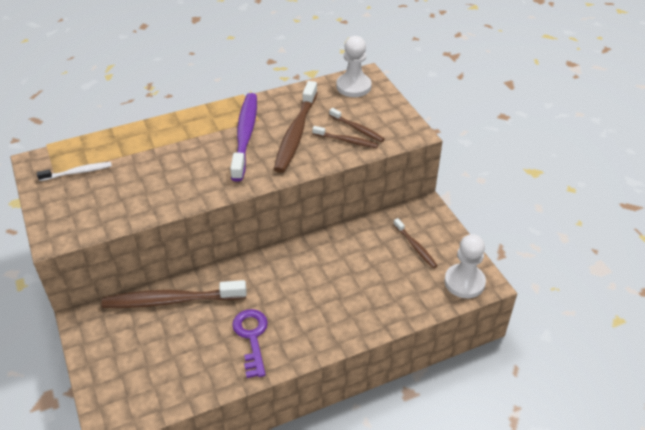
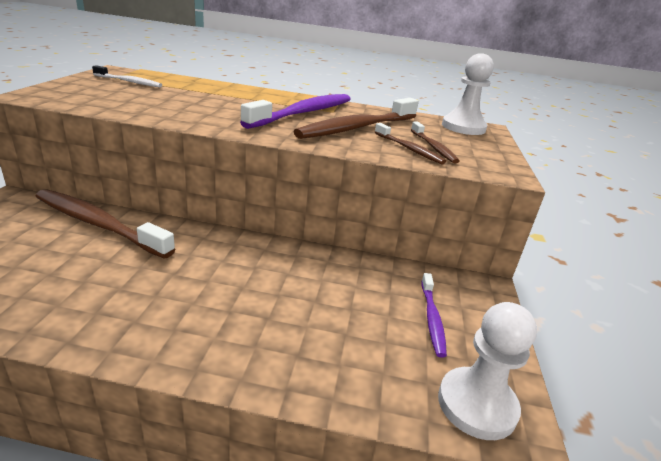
camera: 30 degrees right, 15 degrees down
purple key [232,309,268,378] -> none
brown toothbrush [393,218,438,268] -> purple toothbrush [421,273,447,358]

